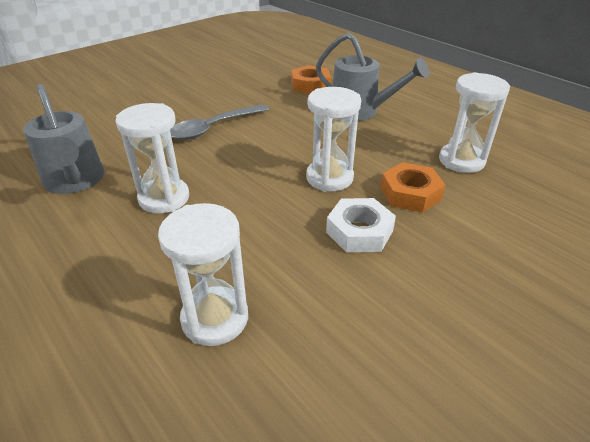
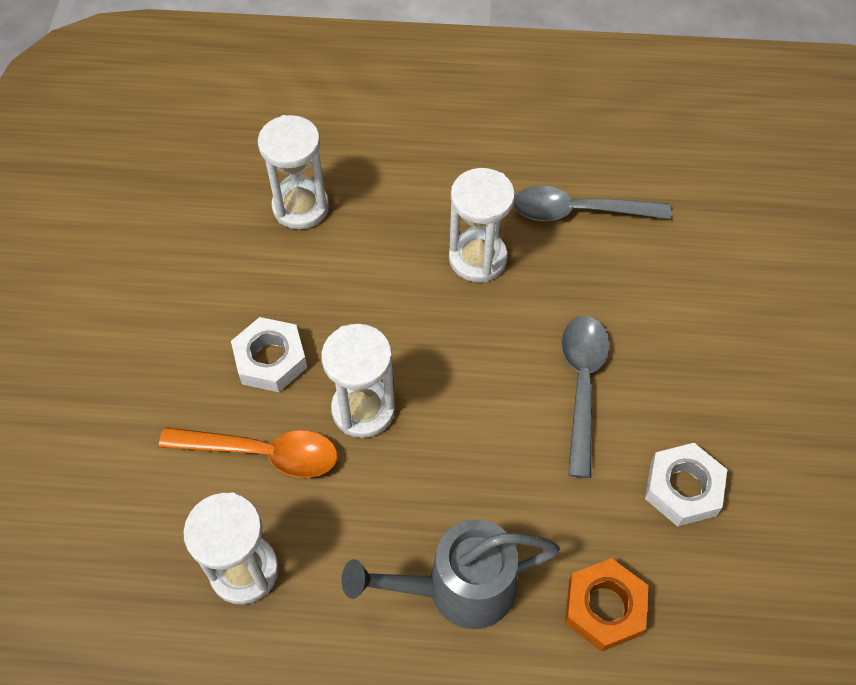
camera: 135 degrees right, 20 degrees up
grey watering can [23,84,104,194] -> grey spoon [513,186,671,221]
orange nut [381,162,446,213] -> orange spoon [159,427,338,478]
none -> white nut [645,443,727,527]

